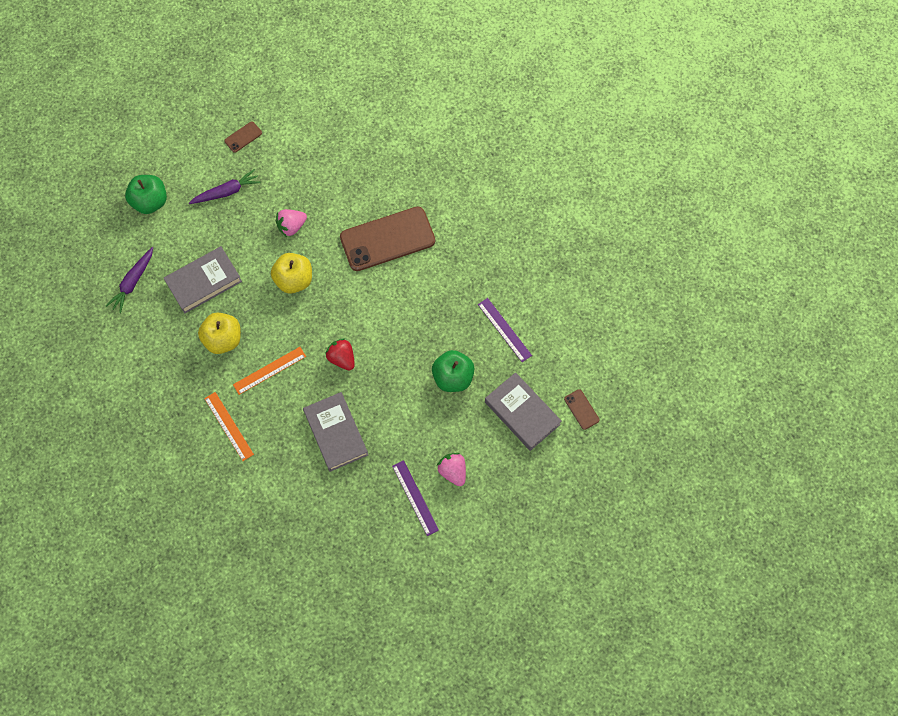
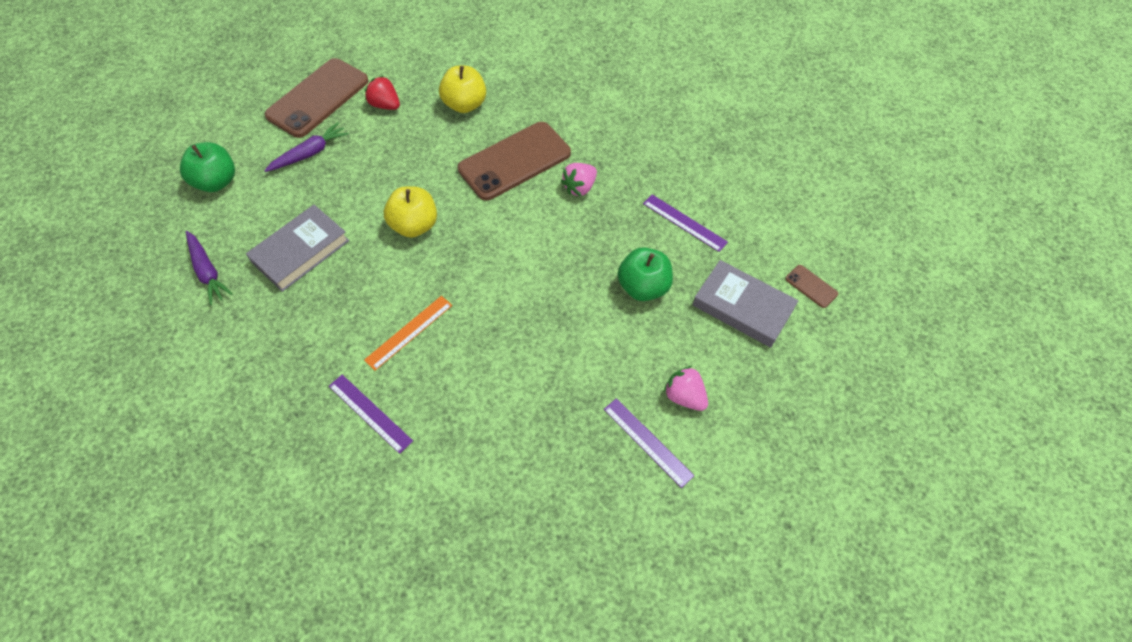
camera: 15 degrees left, 10 degrees down
purple carrot [106,247,153,313] -> purple carrot turned 45 degrees counterclockwise [186,231,233,305]
yellow apple [198,313,241,354] -> yellow apple moved to [439,66,486,113]
orange ruler [204,392,254,461] -> purple ruler [329,375,413,454]
brown phone [224,122,262,153] -> brown phone [265,58,369,138], size x2.40
pink strawberry [276,209,307,237] -> pink strawberry moved to [561,163,597,196]
grey book [303,392,368,472] -> none
red strawberry [325,338,355,371] -> red strawberry moved to [365,76,400,110]

